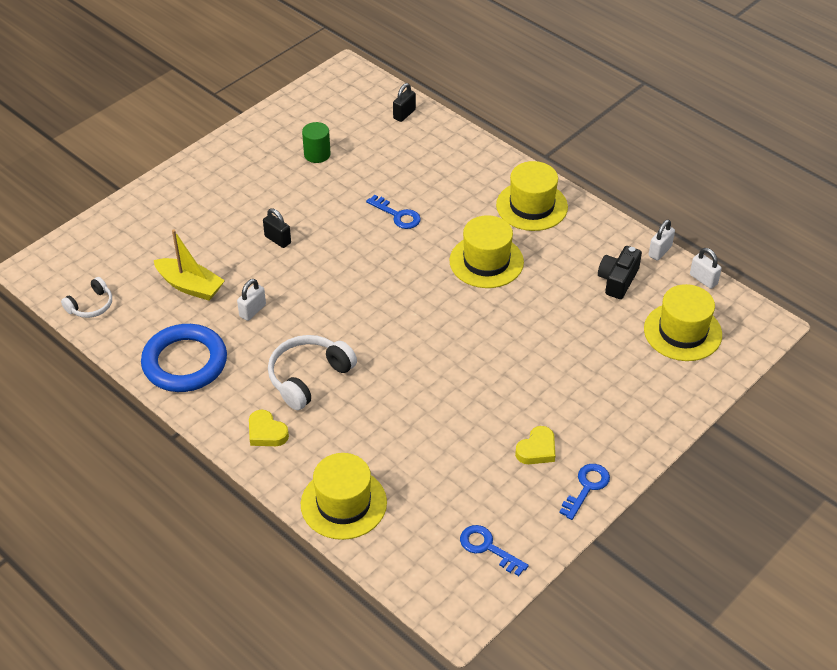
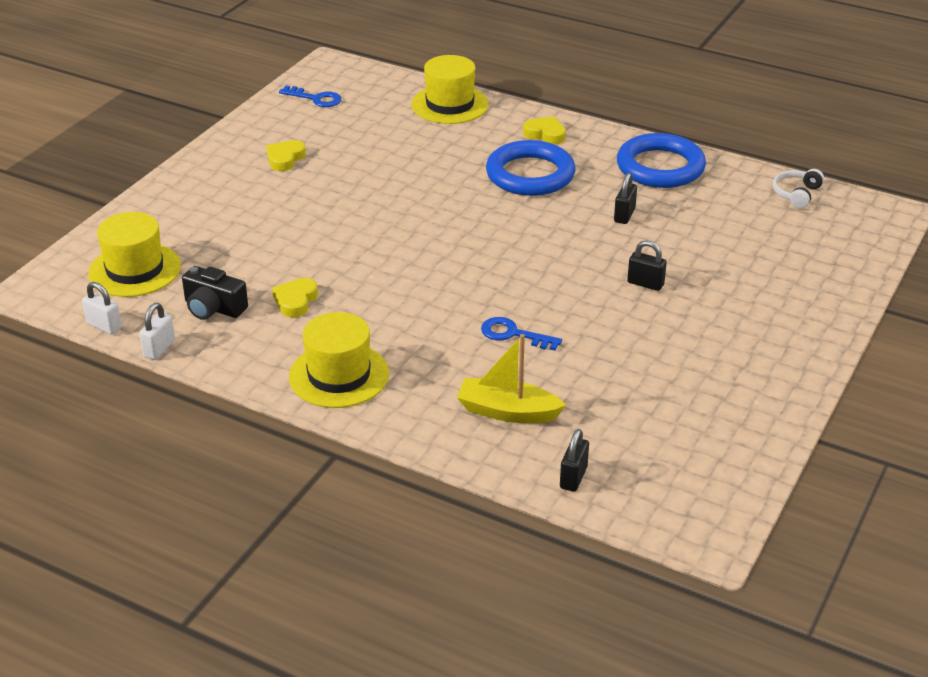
camera: 165 degrees right, 10 degrees down
yellow boat [154,230,225,301] -> yellow boat moved to [457,334,566,423]
white padlock [237,279,266,321] -> black padlock [614,173,637,224]
white headphones [268,335,357,410] -> blue ring [486,140,575,196]
green cylinder [302,122,331,163] -> none
yellow hat [449,215,524,288] -> none
blue key [559,464,610,520] -> none
black camera [598,246,642,299] -> black camera turned 105 degrees clockwise [182,266,248,320]
none -> yellow heart [272,278,318,317]

